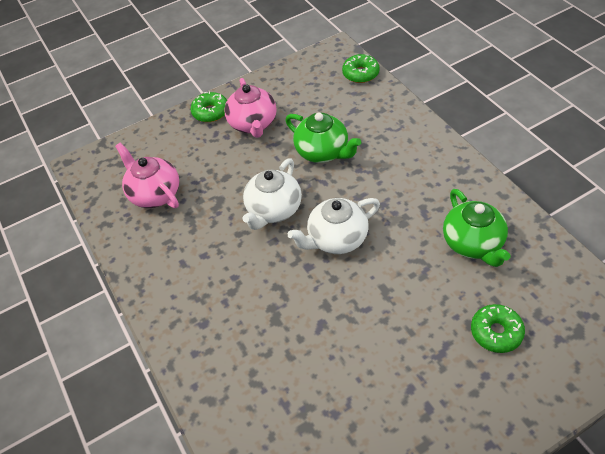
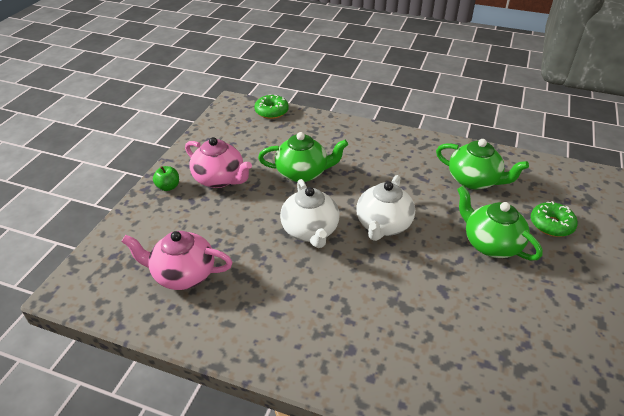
camera: 45 degrees left, 10 degrees down
green donut [191,91,227,122] -> green apple [153,166,179,191]
none -> green teapot [457,186,543,261]

